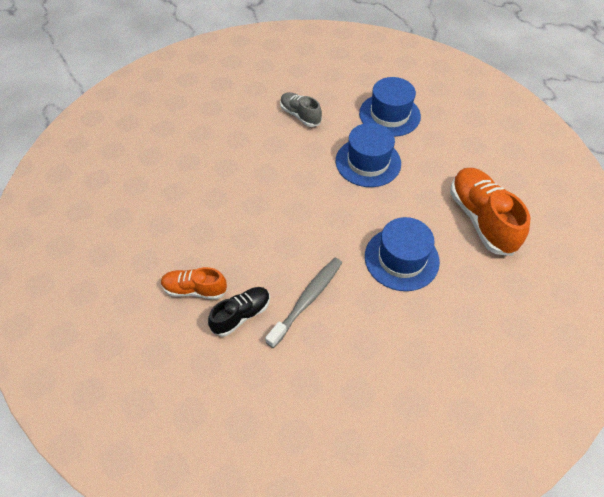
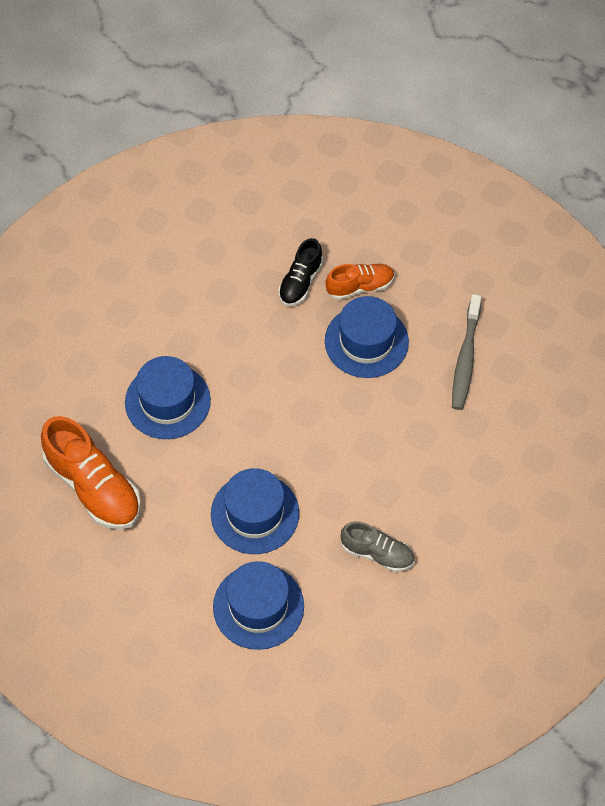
camera: 155 degrees right, 5 degrees up
grey toothbrush [265,258,342,348] -> grey toothbrush moved to [452,294,482,410]
none -> blue hat [325,296,409,378]

